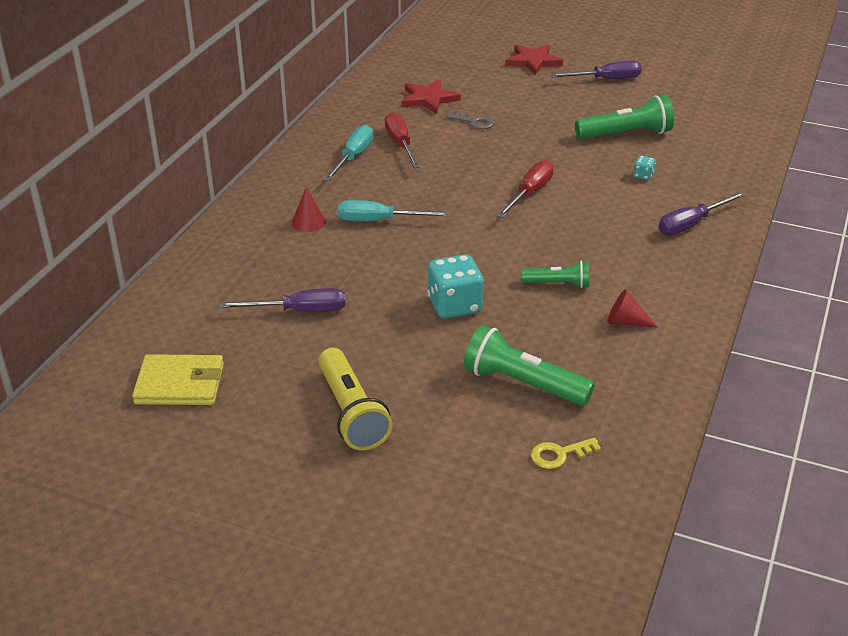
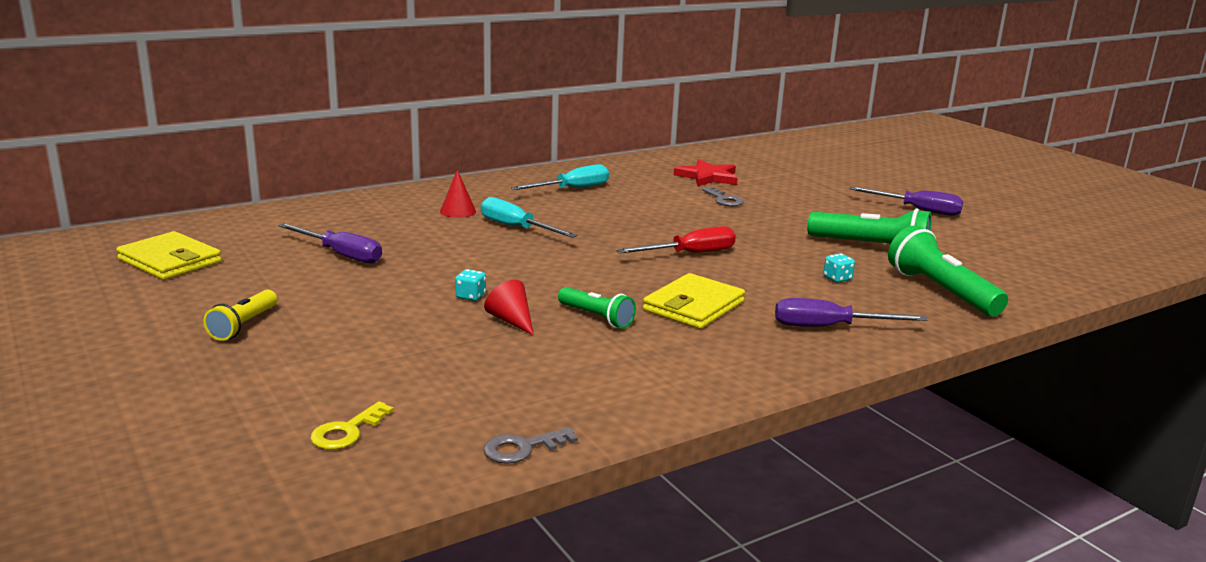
camera: 35 degrees right, 15 degrees down
yellow flashlight [318,348,393,450] -> yellow flashlight [203,290,277,341], size x0.59
red screwdriver [385,112,420,168] -> none
turquoise dice [427,254,484,319] -> turquoise dice [455,269,486,301], size x0.45
green flashlight [464,325,595,406] -> green flashlight moved to [888,226,1008,316]
red star [505,45,563,75] -> none
yellow key [531,437,601,469] -> yellow key turned 75 degrees counterclockwise [310,401,394,450]
red cone [607,289,658,328] -> red cone moved to [484,280,534,336]
none -> grey key [483,427,578,464]
none -> yellow wallet [643,273,745,329]

